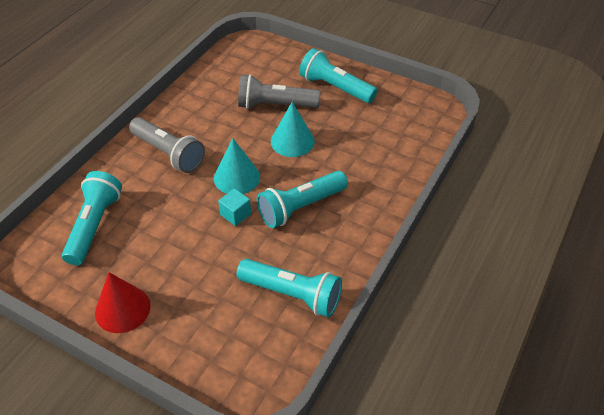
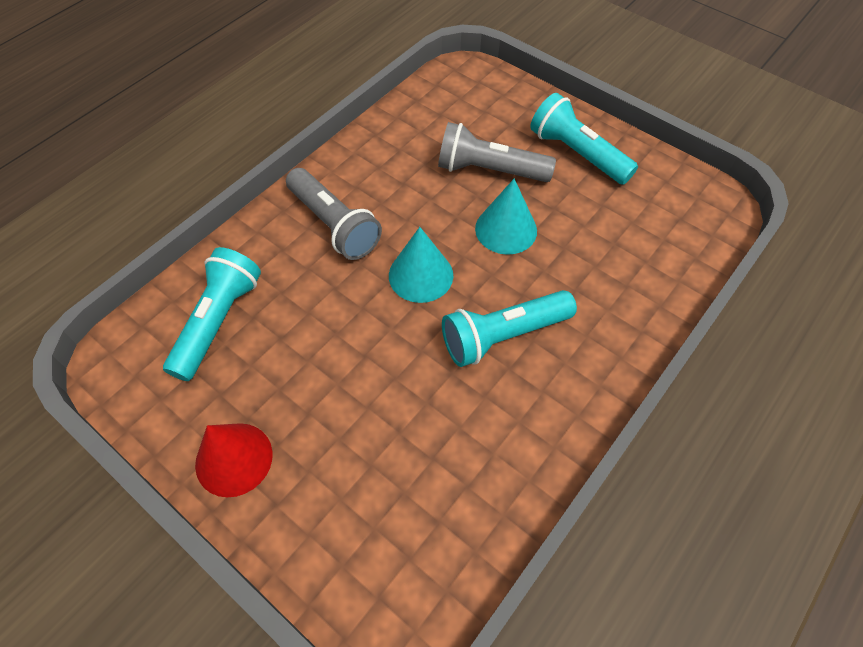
camera: 10 degrees right, 10 degrees up
turquoise cube [218,188,251,226] -> none
turquoise flashlight [237,259,342,317] -> none

